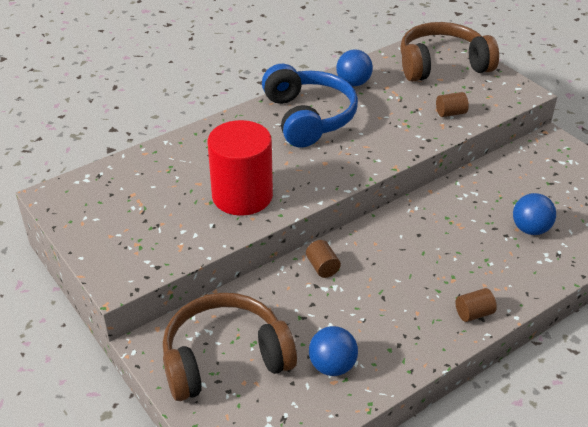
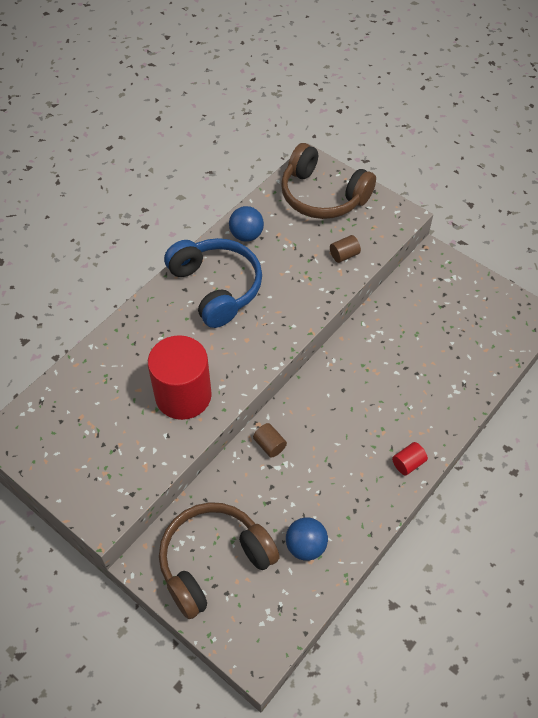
camera: 15 degrees left, 15 degrees up
brown headphones [400,22,499,82] -> brown headphones turned 120 degrees counterclockwise [281,143,376,219]
brown cylinder [456,288,497,322] -> red cylinder [392,442,428,475]
blue ball [513,193,556,235] -> none

